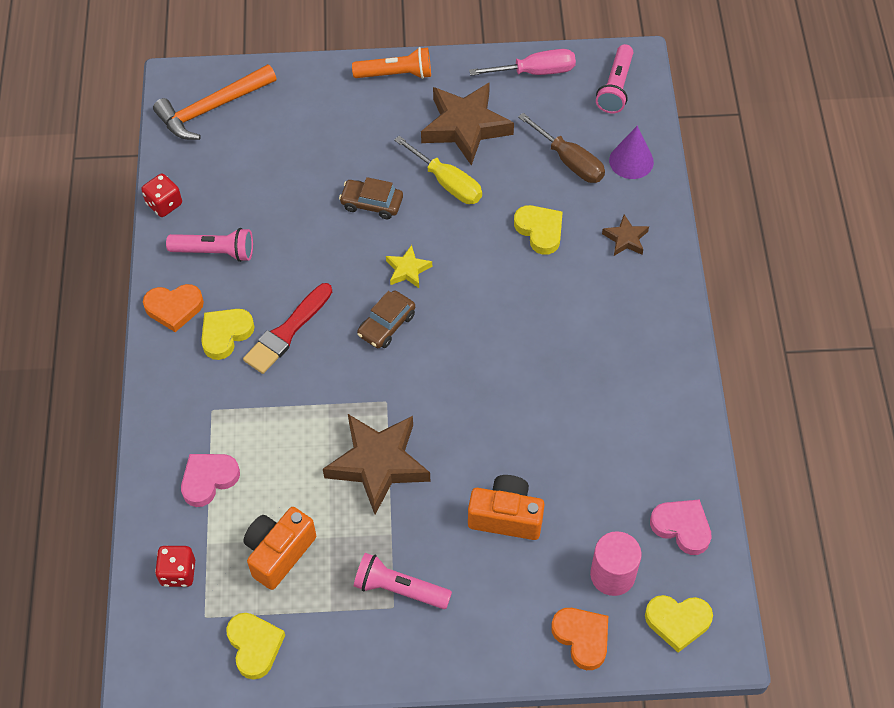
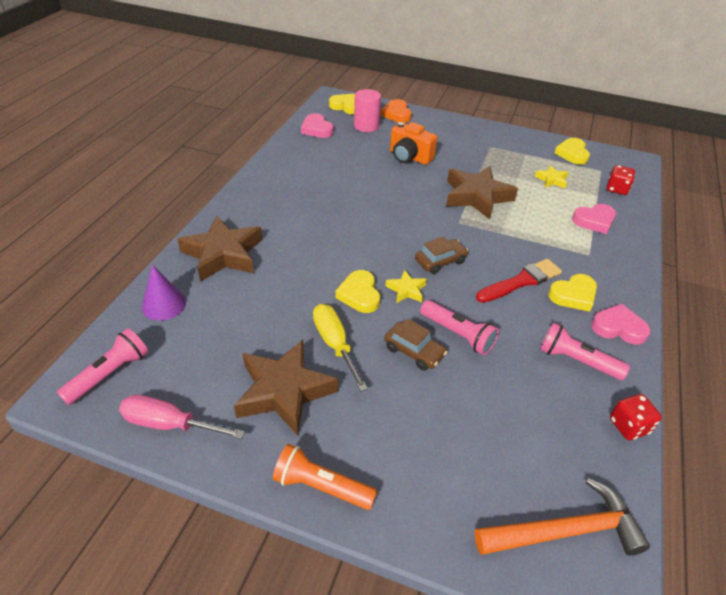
camera: 160 degrees left, 15 degrees down
orange heart [143,284,204,332] -> pink heart [591,304,651,345]
orange camera [243,507,316,590] -> yellow star [535,165,569,188]
pink flashlight [354,553,452,609] -> pink flashlight moved to [420,300,499,355]
yellow heart [514,205,563,255] -> yellow heart moved to [335,270,380,313]
brown screwdriver [518,113,605,183] -> none
brown star [602,214,649,256] -> brown star [177,216,262,282], size x2.09

